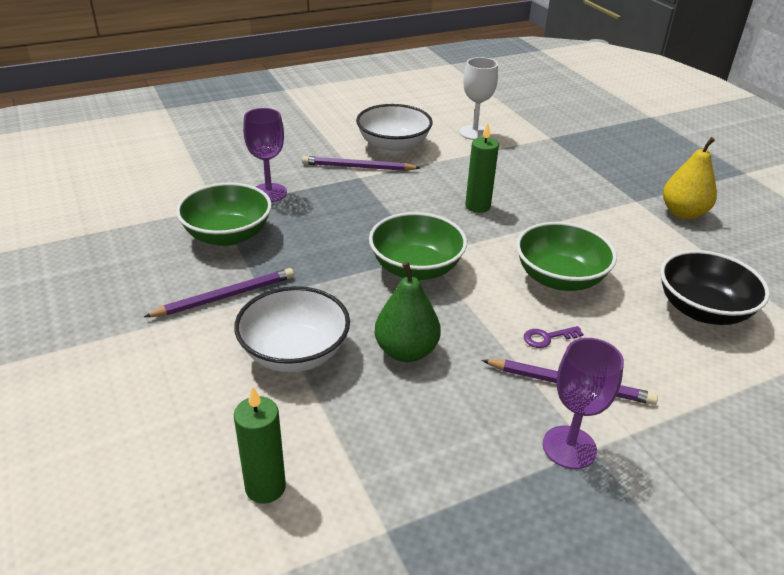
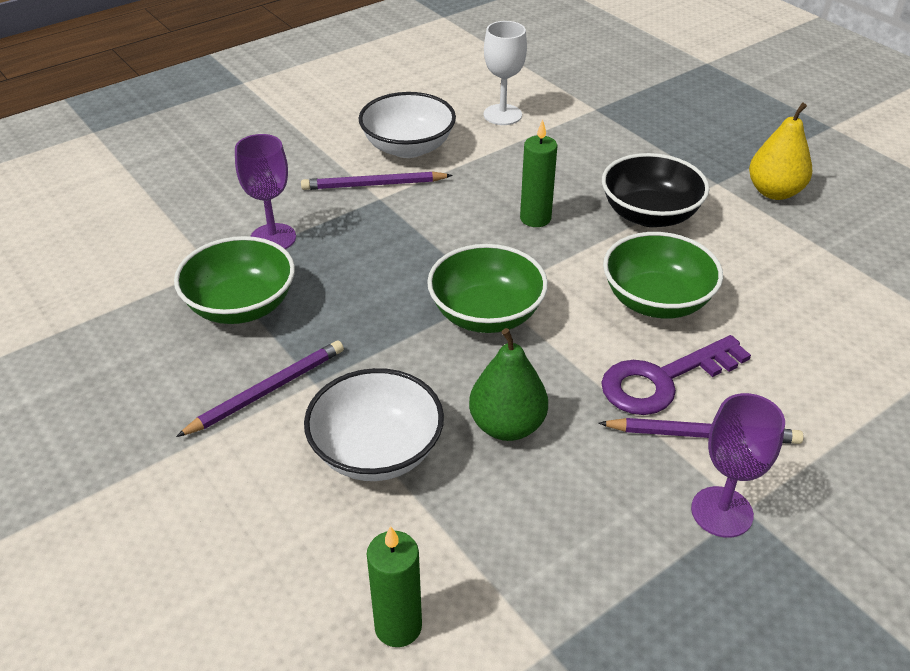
camera: 10 degrees left, 5 degrees up
purple key [524,326,584,348] -> purple key [601,335,751,415], size x2.25
black bowl [660,250,770,325] -> black bowl moved to [602,153,709,227]

